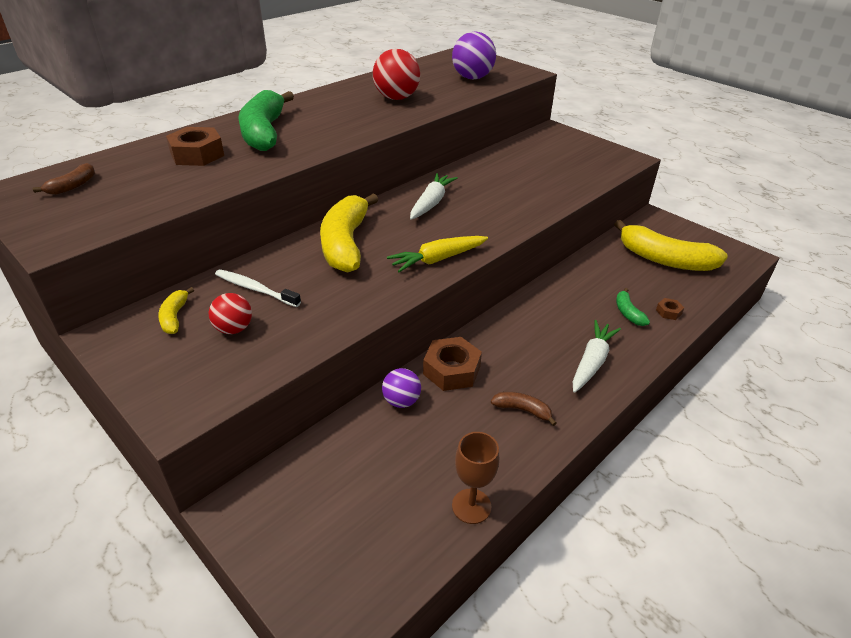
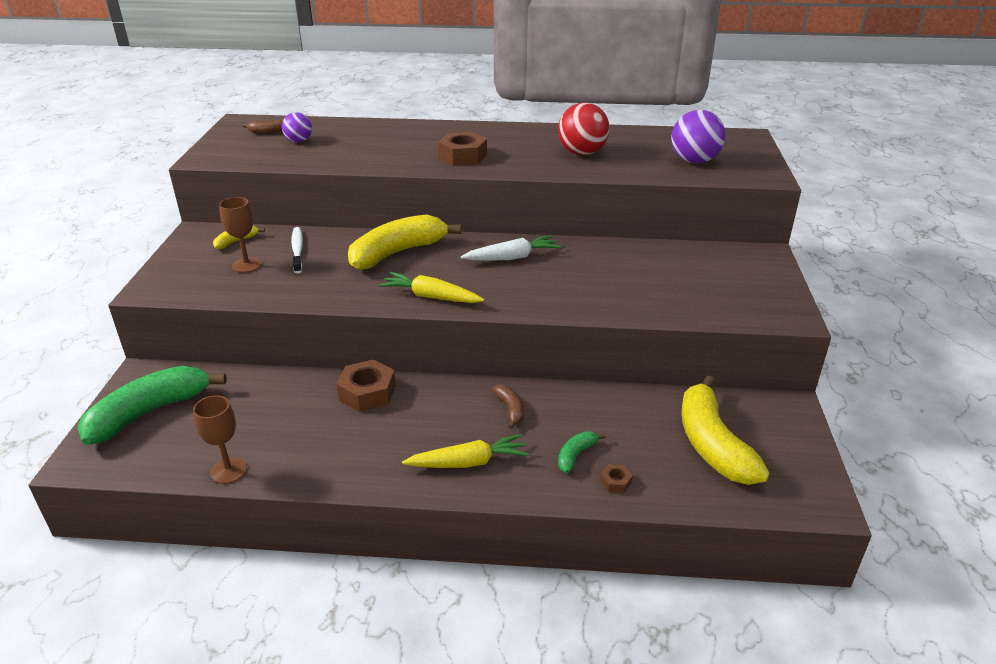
camera: 50 degrees right, 5 degrees down
brown nut [166,127,224,166] -> brown nut moved to [438,132,487,166]
red ball [209,293,252,334] -> brown goblet [219,197,262,273]
green banana [239,90,294,151] -> green banana moved to [77,366,227,445]
purple ball [382,368,421,408] -> purple ball moved to [282,112,312,143]
brown banana [491,392,557,426] -> brown banana moved to [492,385,524,429]
white carrot [573,320,621,393] -> yellow carrot [402,434,529,468]

